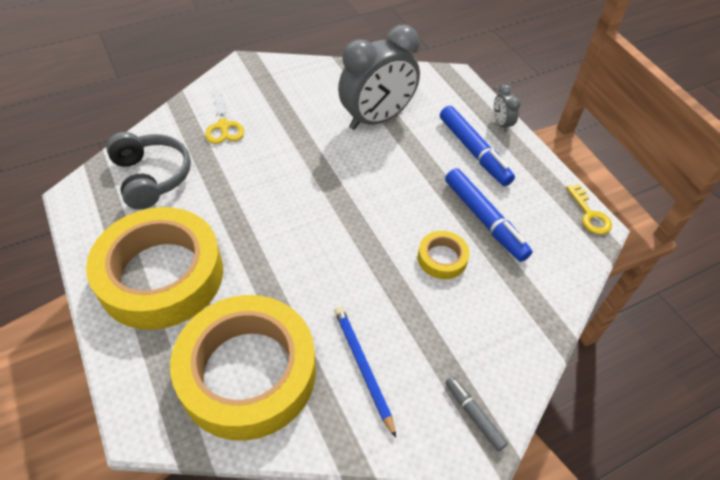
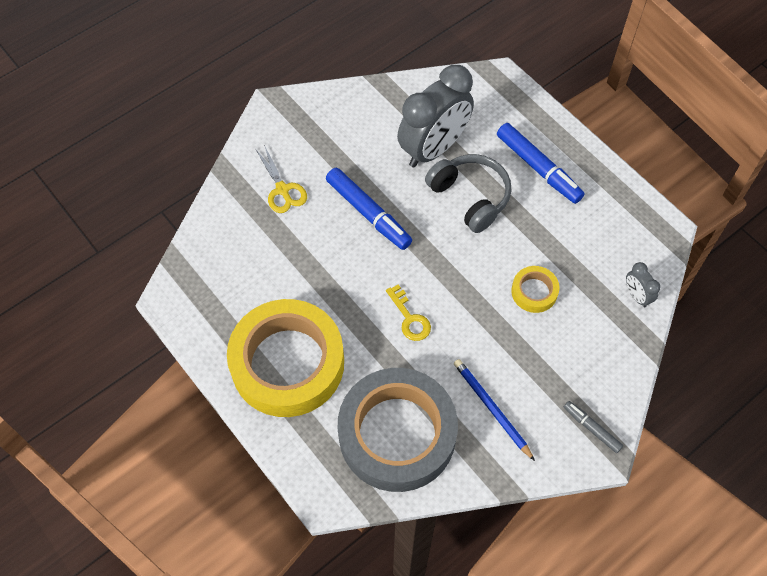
camera: 10 degrees left, 10 degrees up
grey headphones [106,132,191,210] -> grey headphones moved to [425,154,512,233]
yellow tape [170,295,316,441] -> grey tape [338,368,458,492]
blue marker [445,168,533,262] -> blue marker moved to [326,168,412,250]
grey clock [494,85,521,132] -> grey clock moved to [626,262,660,308]
yellow key [566,184,612,235] -> yellow key moved to [386,285,431,341]

